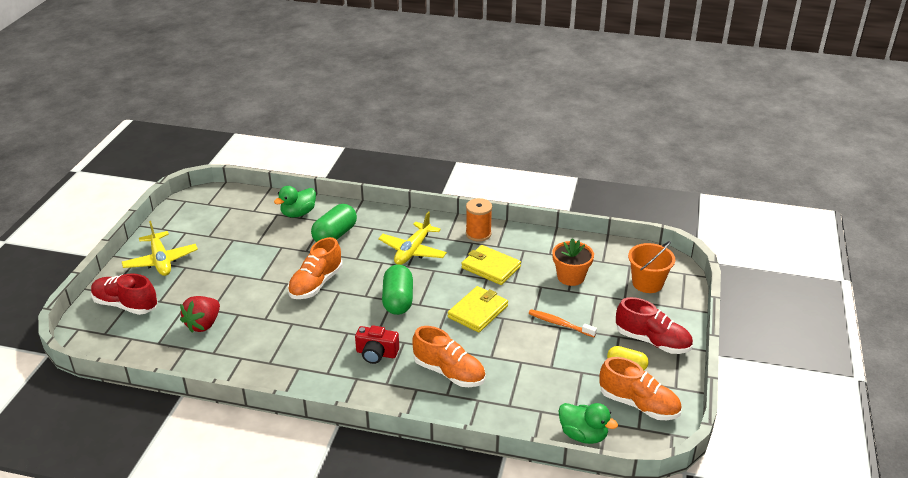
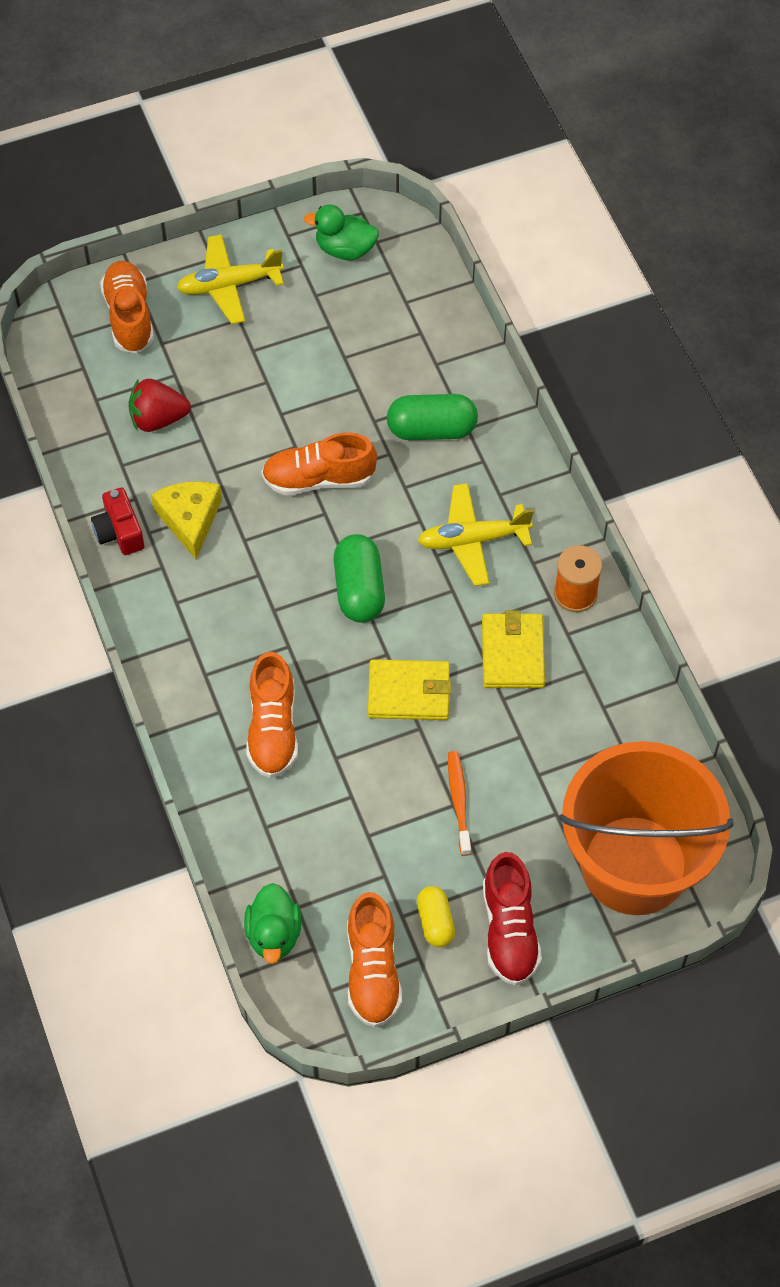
camera: 55 degrees right, 25 degrees up
red shoe [91,273,158,315] -> orange shoe [100,261,154,353]
yellow plane [122,221,198,276] -> yellow plane turned 45 degrees clockwise [176,234,284,324]
green duck [274,186,316,218] -> green duck moved to [304,205,379,260]
red camera [355,325,399,364] -> red camera moved to [91,488,145,555]
green capsule [382,265,413,315] -> green capsule turned 60 degrees counterclockwise [334,534,385,623]
orange flower pot [552,238,594,286] -> none
orange bucket [628,241,675,293] -> orange bucket [559,741,733,915], size x2.09
none -> yellow cheese [151,481,222,559]

